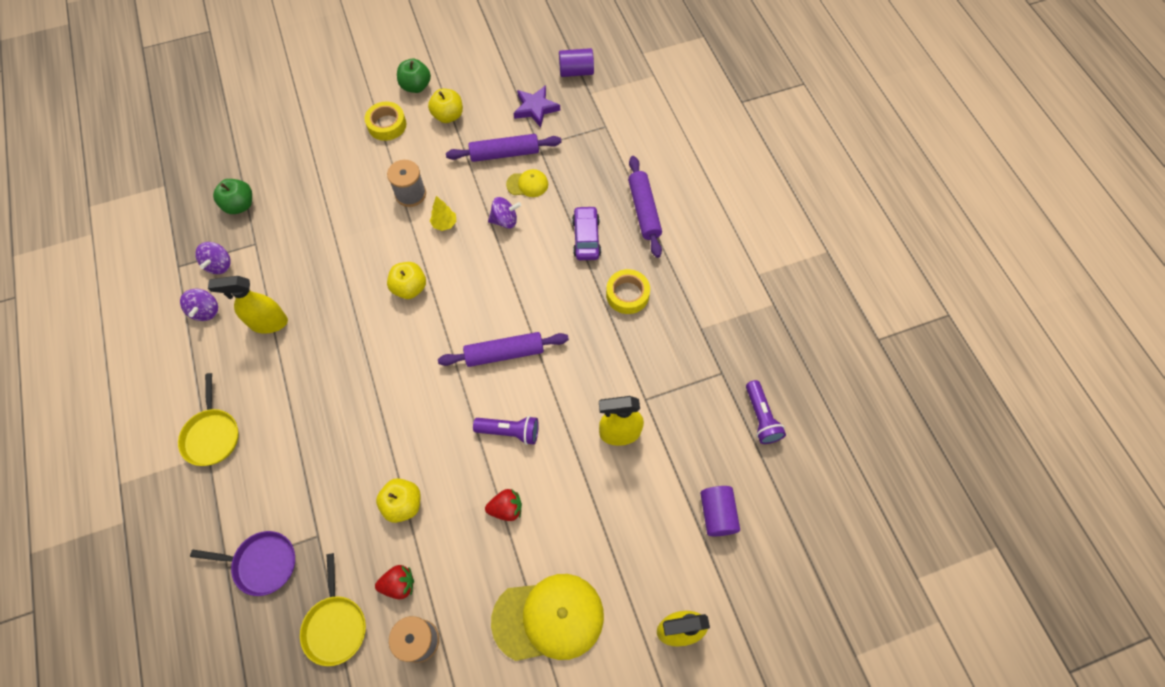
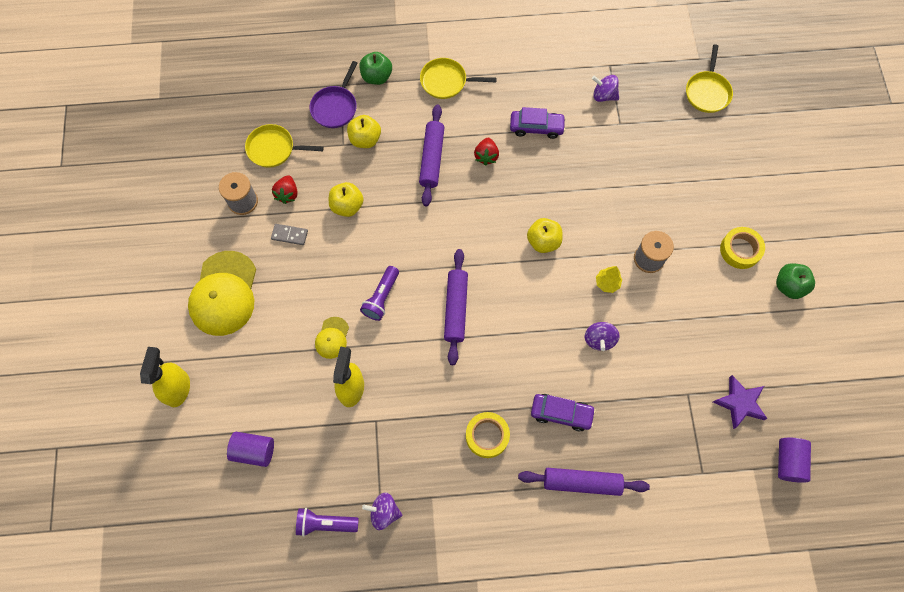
camera: 105 degrees right, 5 degrees up
purple spinning top [180,289,218,321] -> purple spinning top moved to [362,492,403,530]
yellow spray bottle [208,276,288,334] -> purple car [510,107,566,139]
green apple [213,179,252,214] -> green apple moved to [360,52,392,85]
yellow apple [428,89,463,123] -> yellow apple moved to [347,115,381,148]
purple rolling pin [446,134,561,162] -> purple rolling pin moved to [419,104,445,206]
red strawberry [485,489,522,521] -> red strawberry moved to [474,138,499,166]
yellow cap [506,169,548,197] -> yellow cap moved to [315,317,349,359]
none -> grey domino [271,224,308,245]
none -> yellow pan [686,44,733,113]

